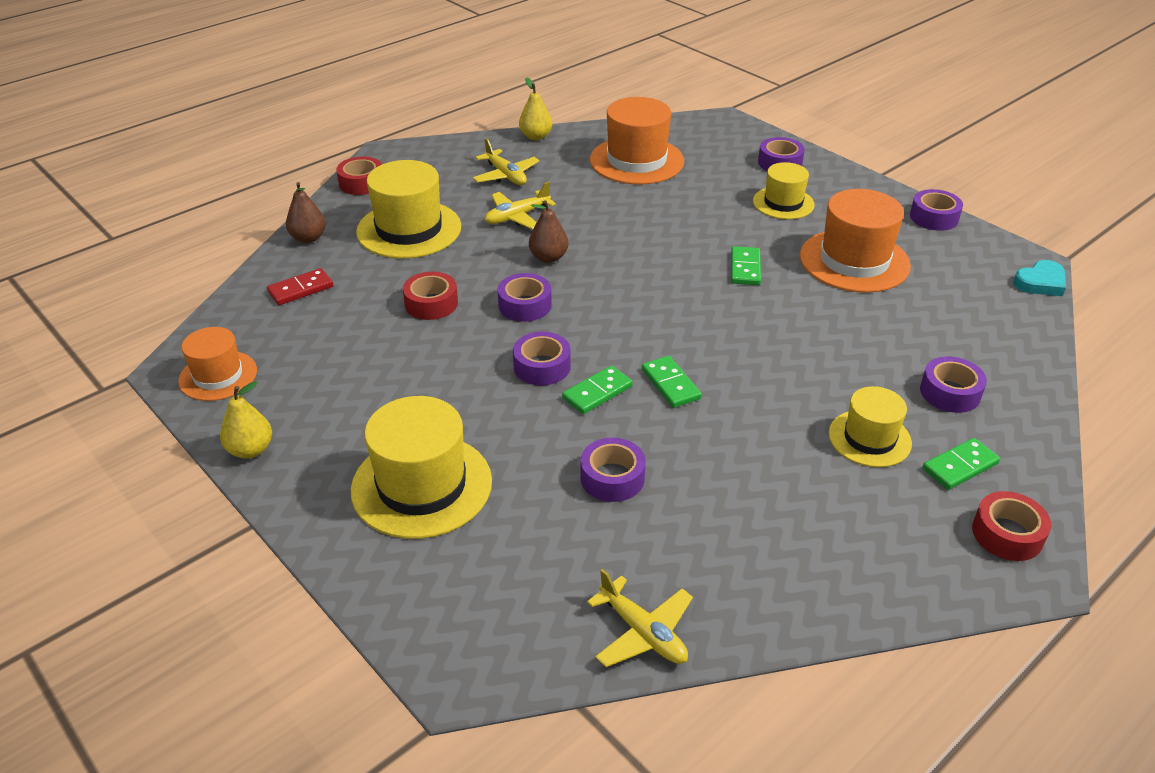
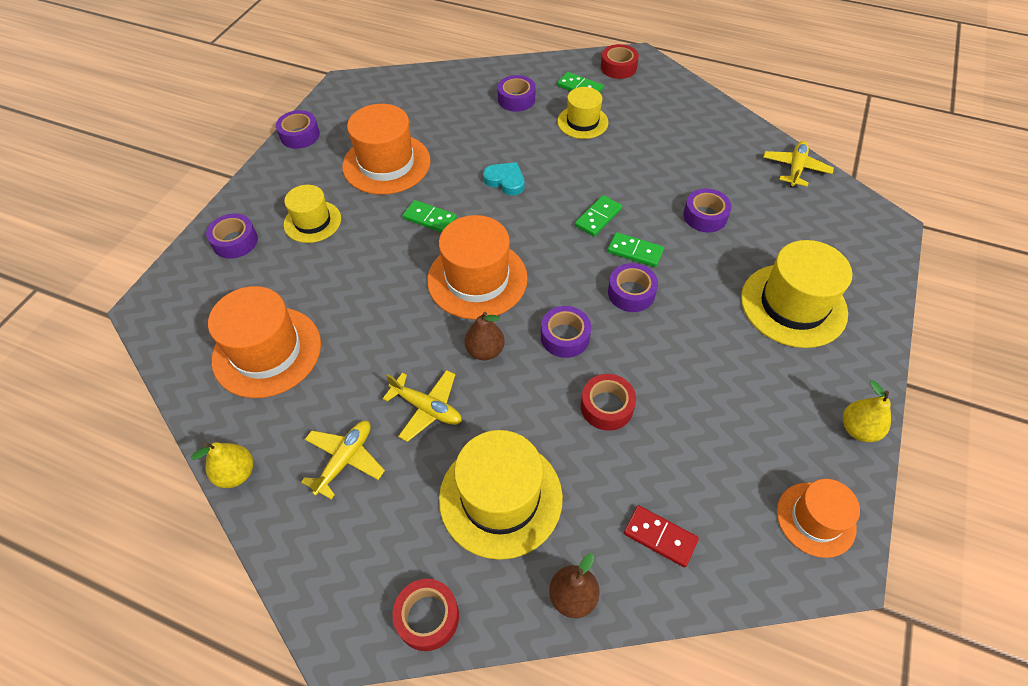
camera: 115 degrees left, 15 degrees up
green domino [731,246,761,285] -> green domino turned 45 degrees clockwise [403,200,457,233]
turquoise heart [1013,260,1066,296] -> turquoise heart moved to [483,162,524,195]
none -> orange hat [427,215,528,320]

